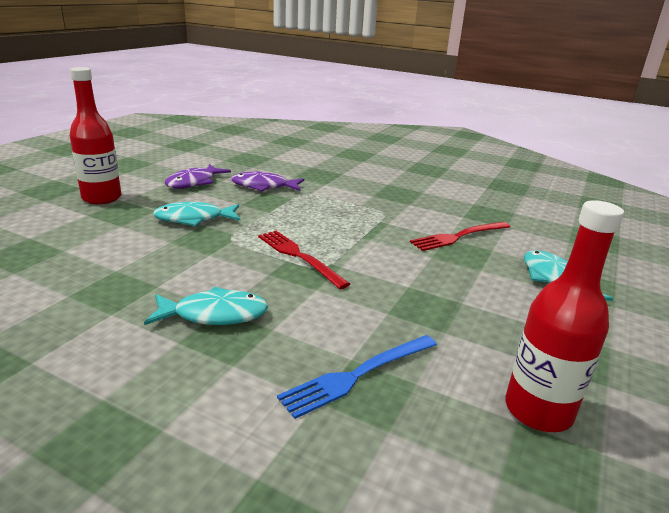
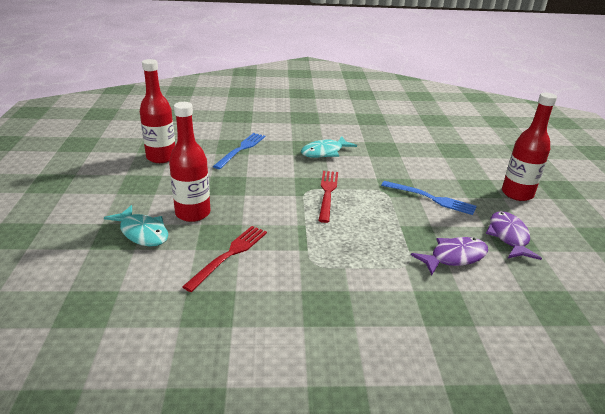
camera: 150 degrees right, 5 degrees up
turquoise fish [153,202,240,226] -> blue fork [381,181,477,215]
red fork [258,231,350,289] -> red fork turned 105 degrees counterclockwise [318,171,338,223]
none -> red bottle [169,102,210,222]

